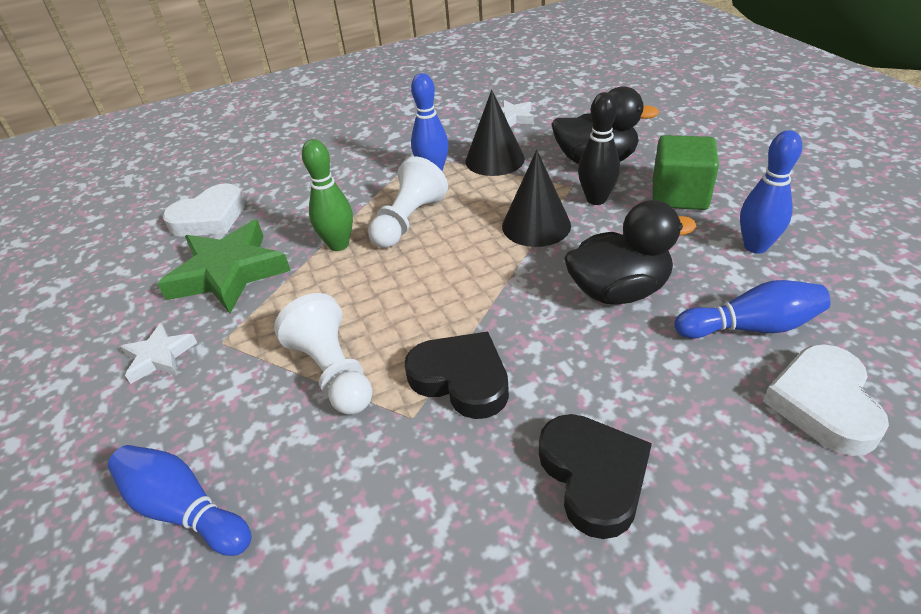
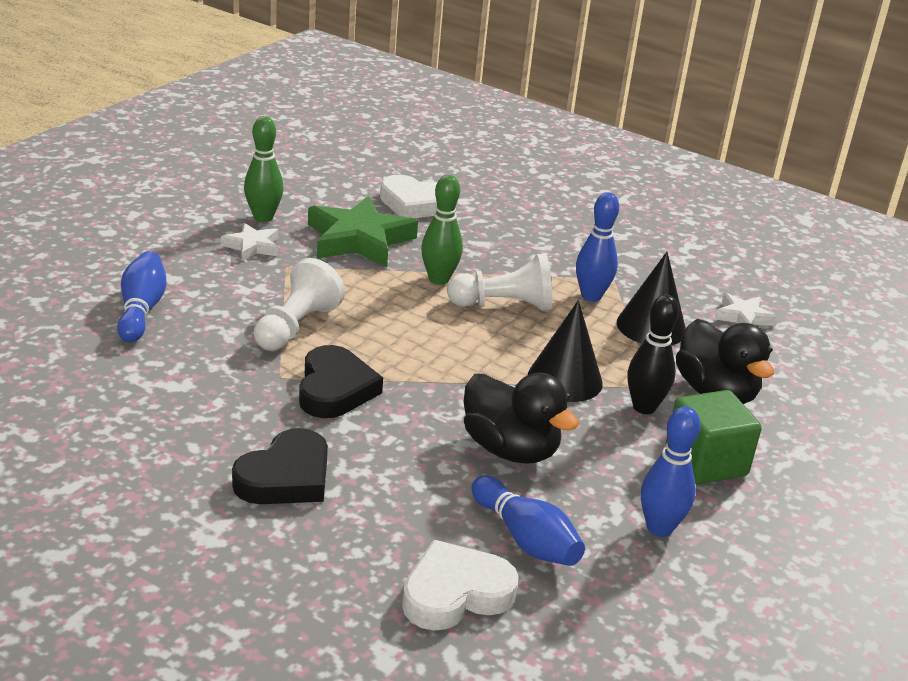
camera: 50 degrees right, 10 degrees down
none -> green bowling pin [244,116,284,222]

